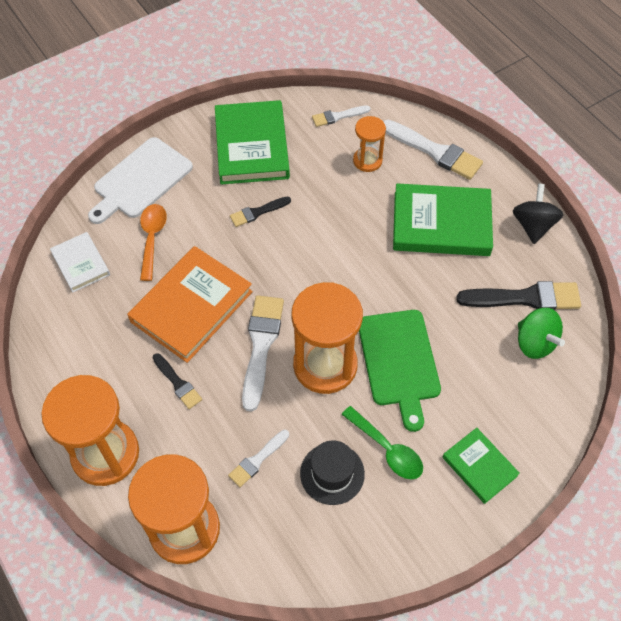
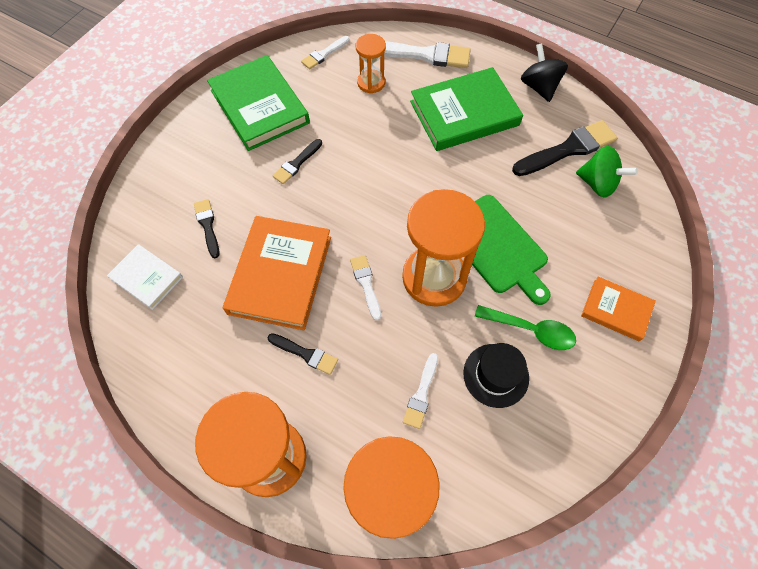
camera: 25 degrees left, 5 degrees up
white cutting board [88,137,193,224] -> none
orange spoon [140,204,167,281] -> black brush [194,199,219,258]
white brush [242,295,284,412] -> white brush [350,255,381,321], size x0.56
green book [442,428,520,504] -> orange book [581,276,656,341]

